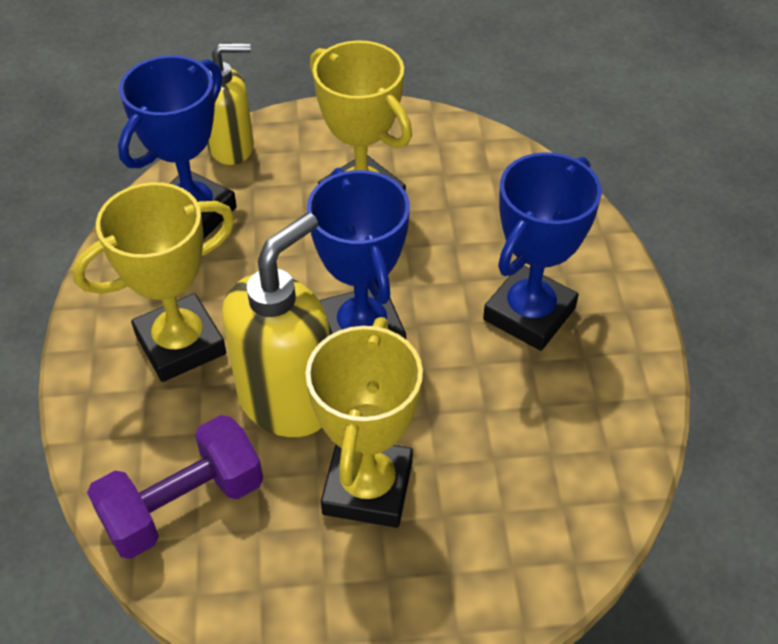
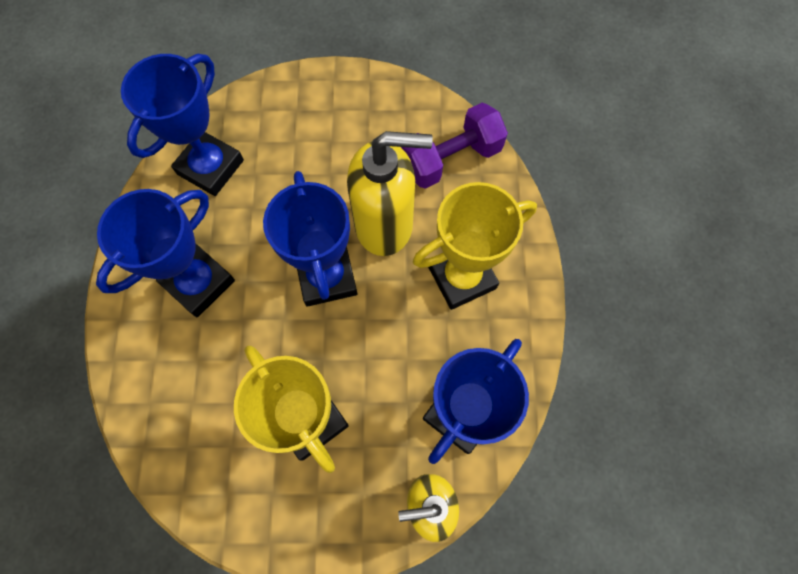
camera: 175 degrees left, 20 degrees up
yellow soap dispenser [222,213,330,437] -> yellow soap dispenser turned 135 degrees counterclockwise [347,131,433,256]
yellow trophy [306,317,423,528] -> none
none -> blue trophy [121,54,244,196]

